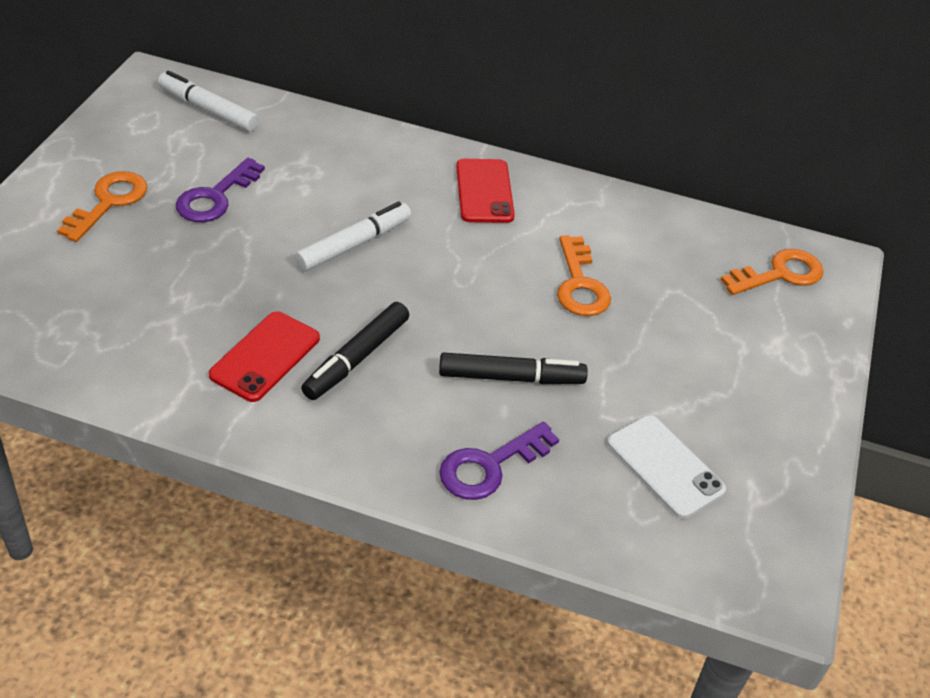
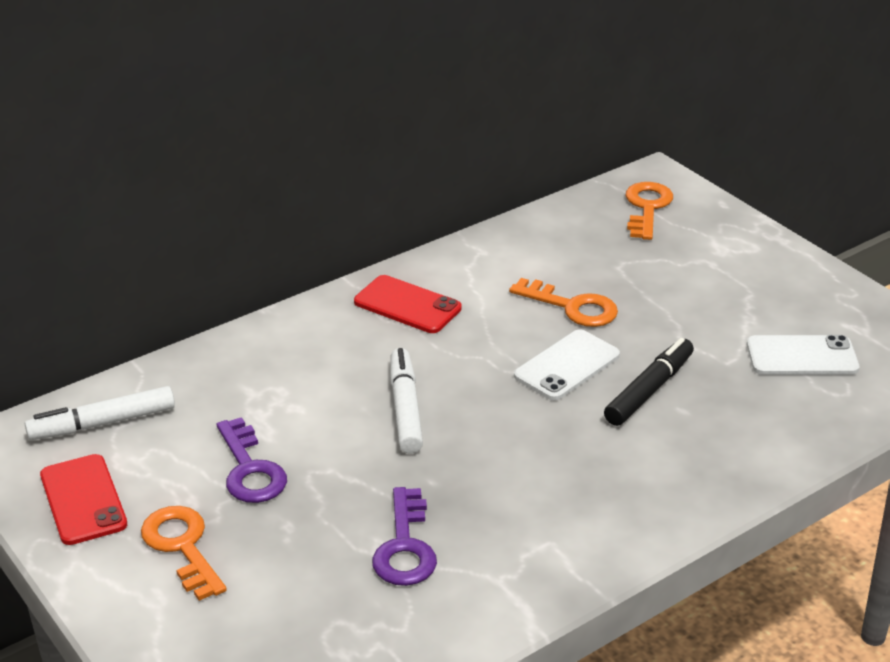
camera: 50 degrees left, 10 degrees down
red phone [209,312,320,402] -> red phone moved to [40,454,127,545]
black marker [301,302,409,400] -> none
purple key [439,422,559,500] -> purple key moved to [372,487,437,586]
none -> white phone [514,329,620,400]

